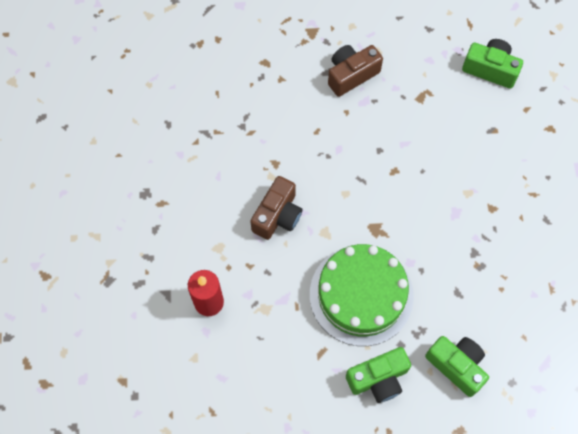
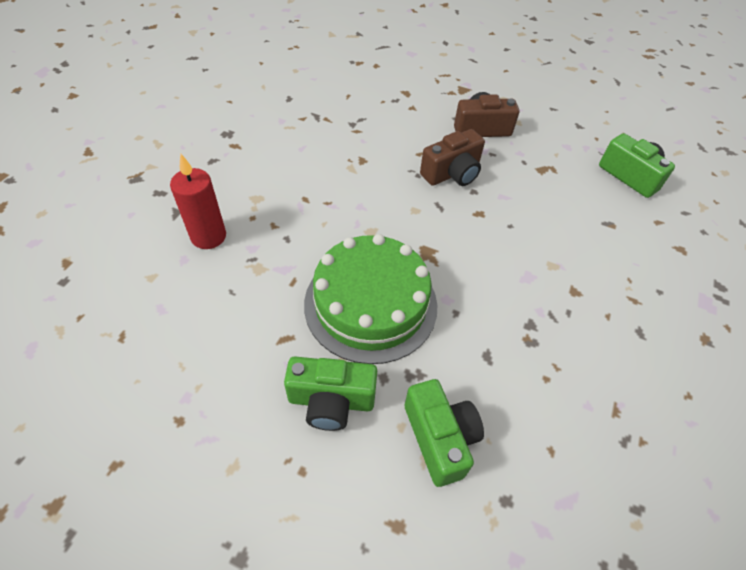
camera: 25 degrees right, 15 degrees down
brown camera [250,176,302,240] -> brown camera moved to [420,129,485,186]

